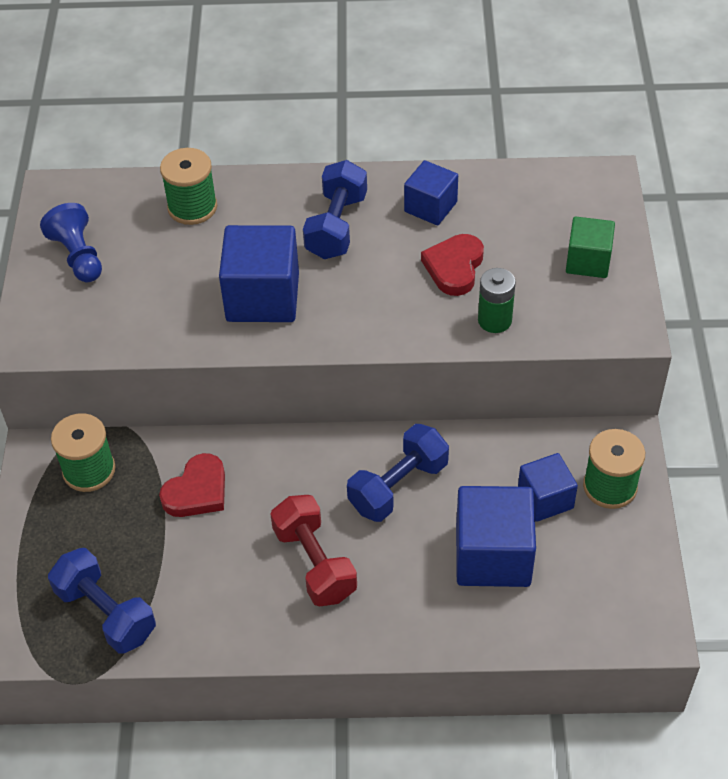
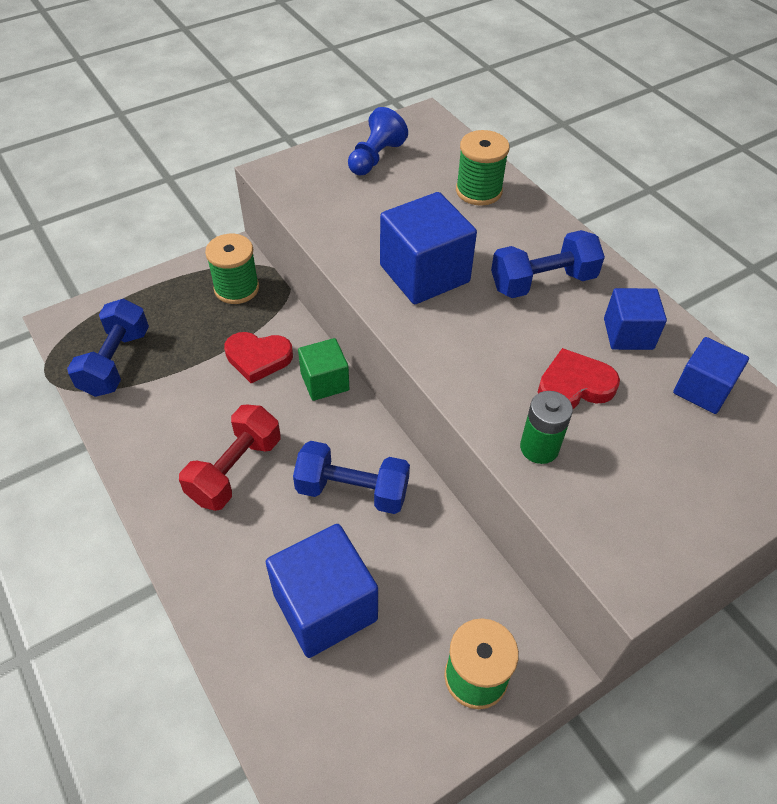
camera: 55 degrees right, 0 degrees up
blue cube [518,453,578,522] -> blue cube moved to [673,337,749,414]
green cube [566,216,615,278] -> green cube moved to [298,338,349,401]

